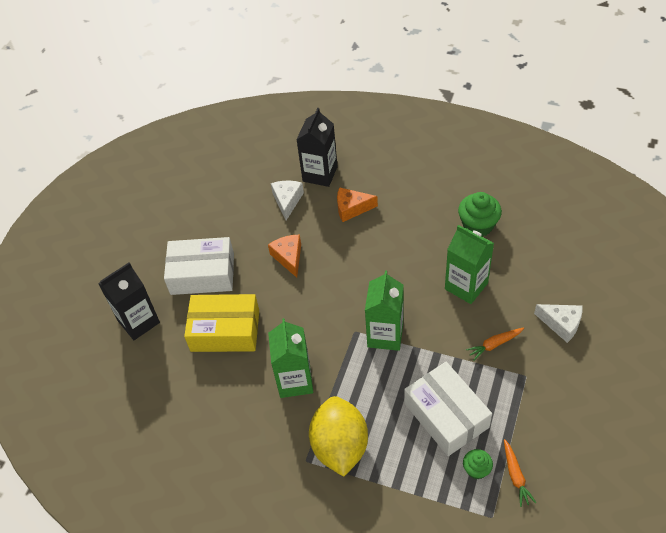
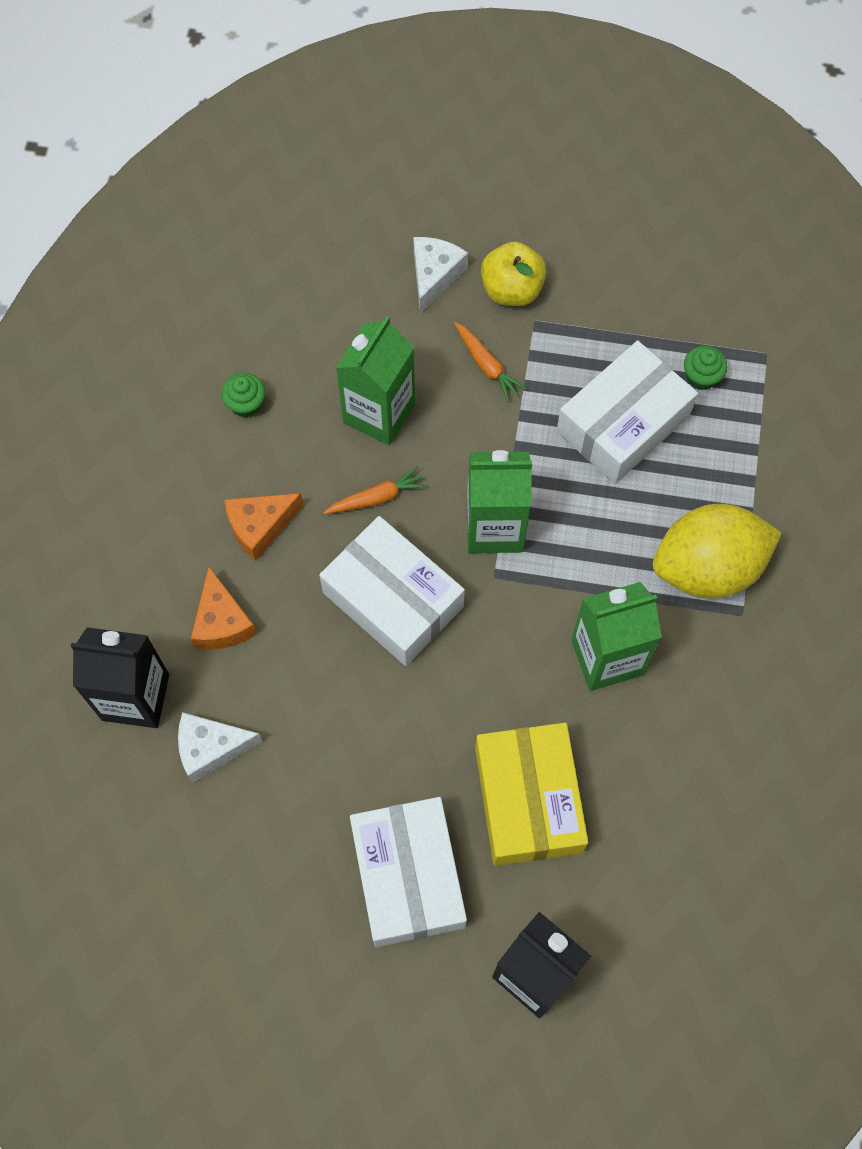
camera: 105 degrees left, 15 degrees up
orange cheese [268,235,301,278] -> orange cheese moved to [225,493,303,561]
green cupcake [458,192,502,237] -> green cupcake [221,373,265,418], size x0.58
orange carrot [504,439,536,507] -> orange carrot moved to [323,466,427,514]
none -> white box [319,516,465,666]
none -> yellow apple [481,241,547,306]

